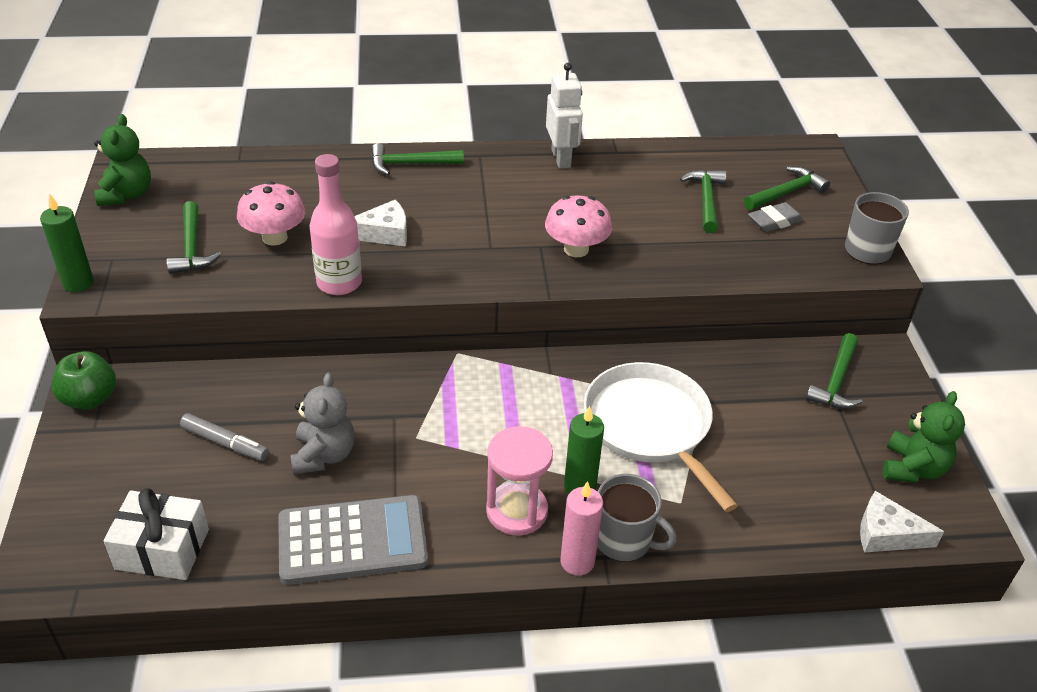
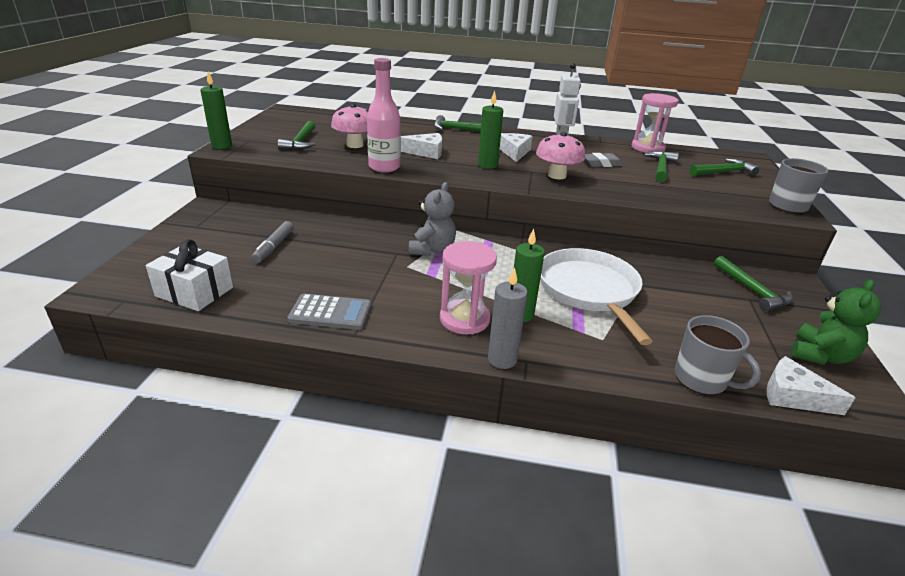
camera: 15 degrees right, 10 degrees down
green apple [51,351,116,410] -> none
green teddy bear [94,114,151,206] -> none
grey marker [180,413,269,461] -> grey marker turned 60 degrees clockwise [252,221,294,263]
grey calculator [278,495,428,585] -> grey calculator [288,294,371,330], size x0.65
grey teddy bear [290,373,354,475] -> grey teddy bear moved to [409,182,456,256]
pink candle [560,481,603,576] -> grey candle [488,267,528,369]
grey mug [597,474,677,562] -> grey mug moved to [674,315,761,395]
grey eraser [748,202,804,232] -> grey eraser moved to [585,153,623,167]
green hammer [806,333,863,409] -> green hammer turned 60 degrees counterclockwise [714,256,793,311]
none -> green candle [478,91,503,169]
none -> white cheese [500,133,533,162]
none -> pink hourglass [632,93,679,153]

